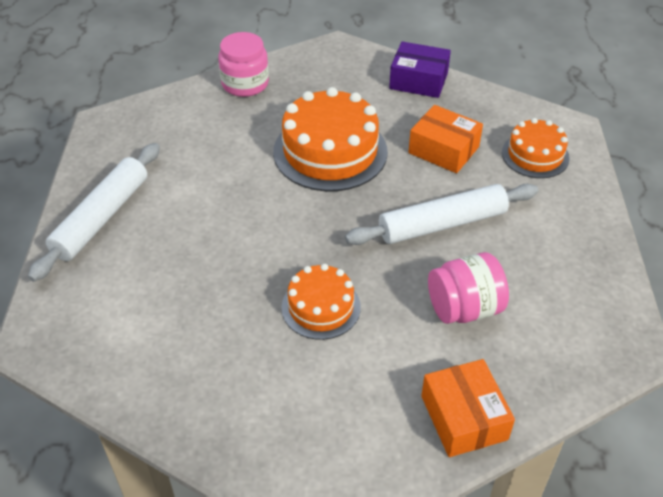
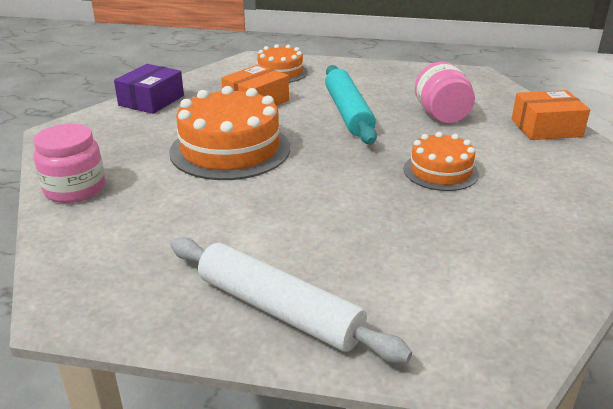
camera: 80 degrees left, 15 degrees down
white rolling pin [345,184,538,245] -> turquoise rolling pin [325,65,377,144]

